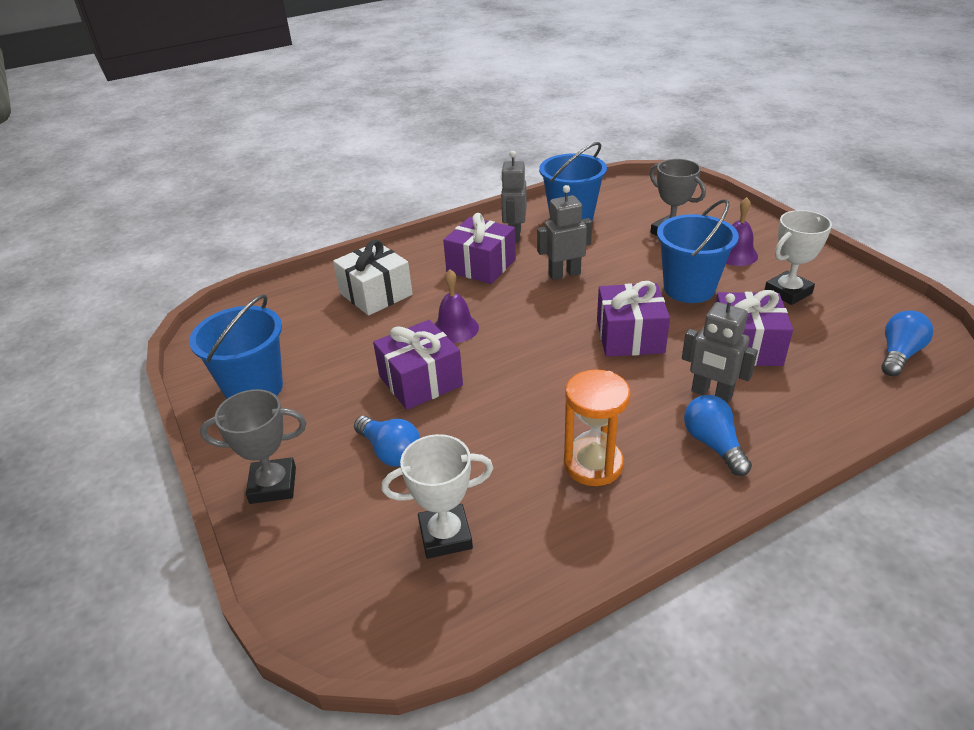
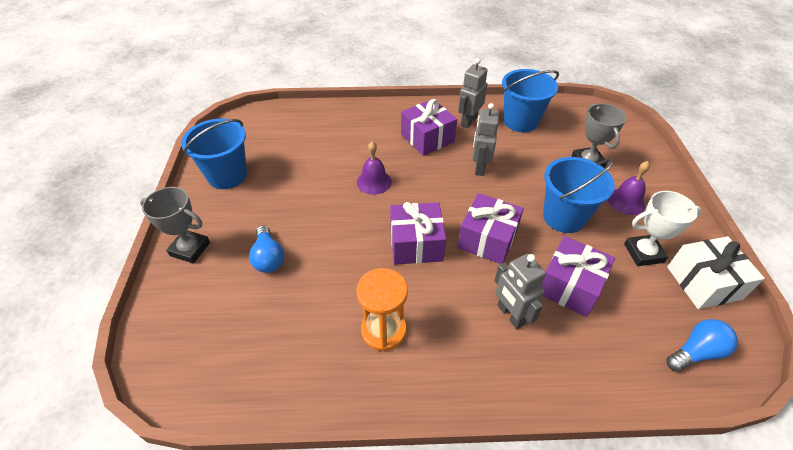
camera: 25 degrees right, 10 degrees up
white gift [333,240,413,316] -> white gift moved to [667,236,765,309]
purple gift [373,320,463,410] -> purple gift moved to [390,202,446,265]
white trophy [382,434,493,559] -> none
grey robot [537,185,592,280] -> grey robot turned 90 degrees counterclockwise [472,103,499,176]
blue light bulb [684,395,752,476] -> none

